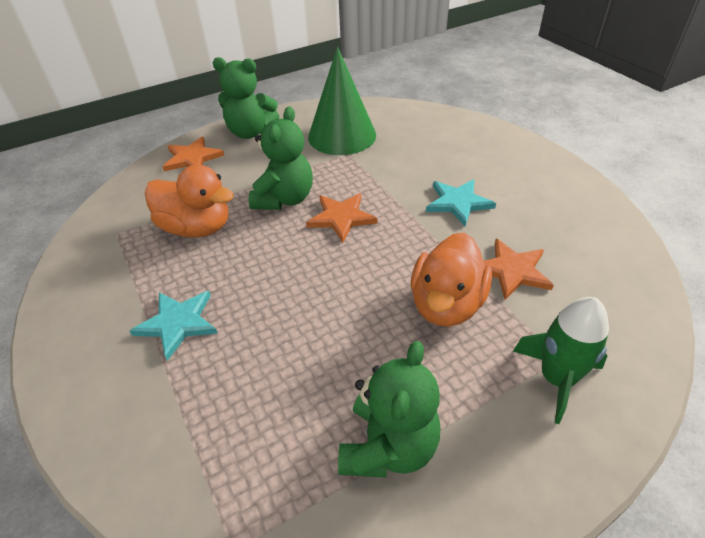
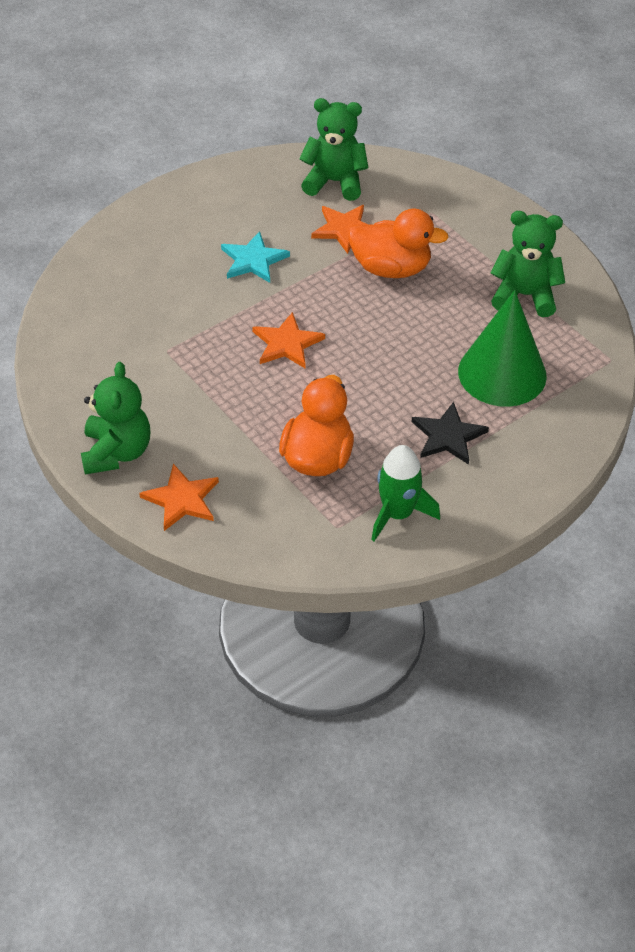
camera: 100 degrees left, 5 degrees up
turquoise star [130,291,218,361] -> black star [412,402,489,465]
green teddy bear [249,106,313,210] -> green teddy bear moved to [299,98,368,201]
green cone [308,47,376,155] -> green cone moved to [458,290,547,407]
green rocket [513,297,609,424] -> green rocket moved to [371,445,440,541]

